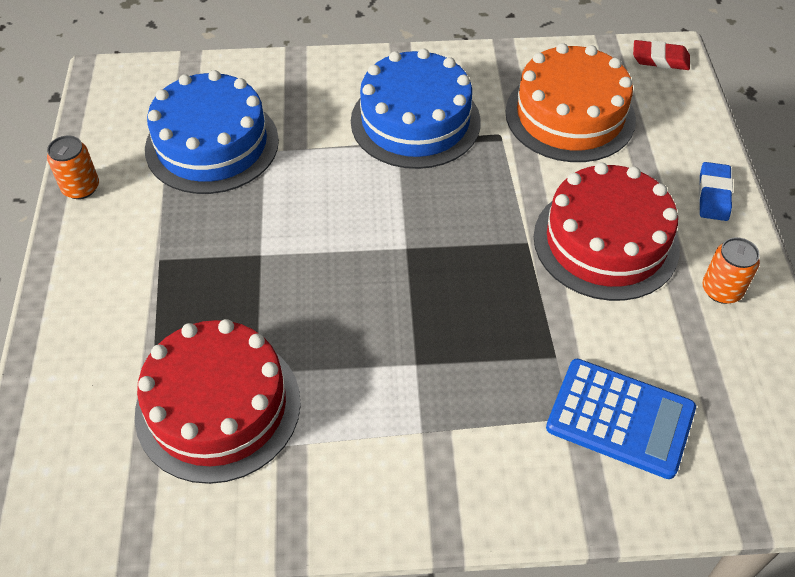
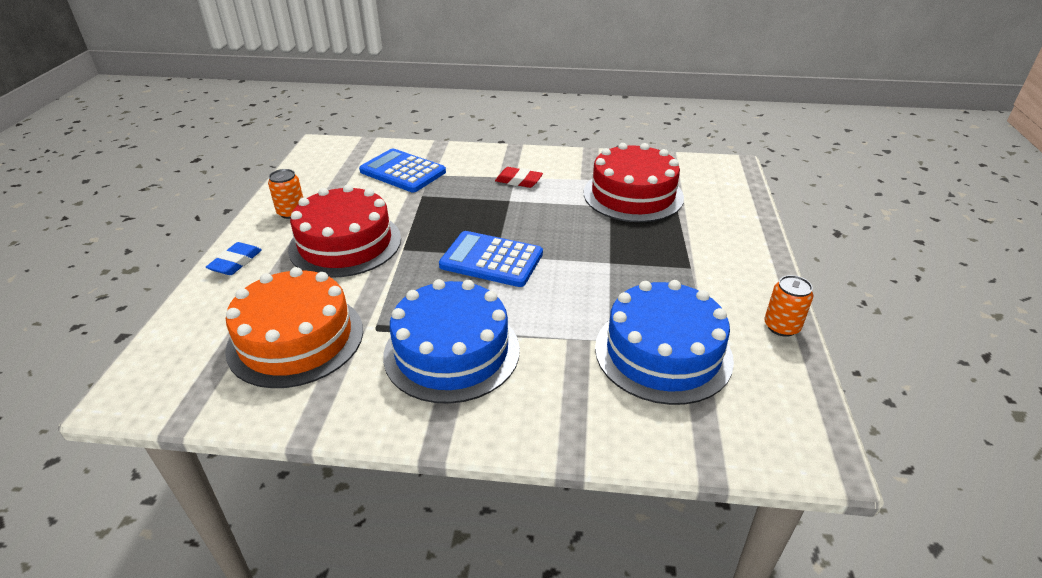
camera: 170 degrees left, 15 degrees down
red eraser [633,40,690,70] -> red eraser moved to [495,167,543,188]
none -> blue calculator [439,231,543,287]

